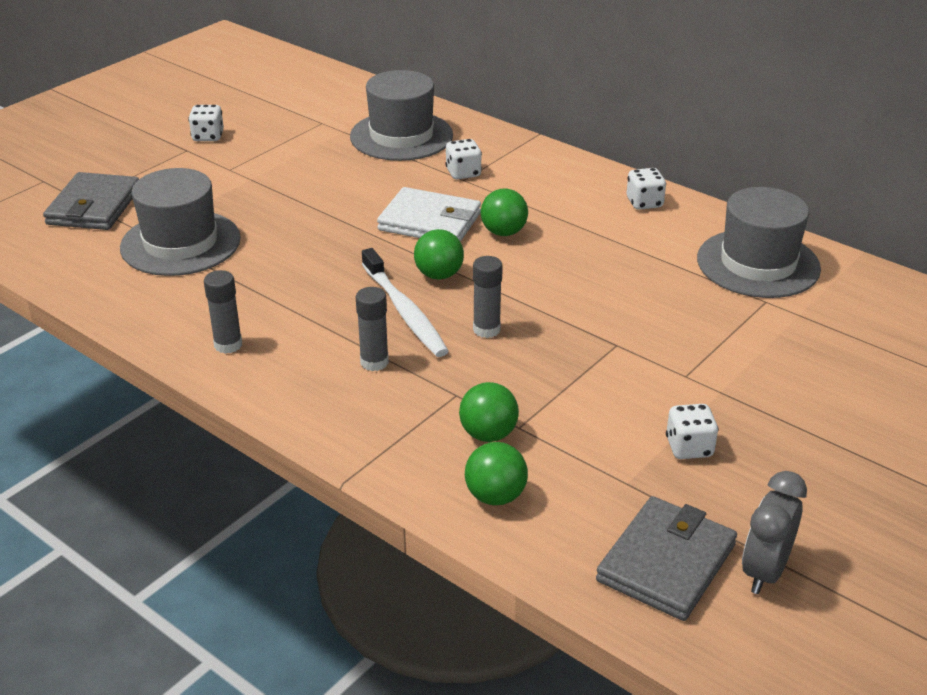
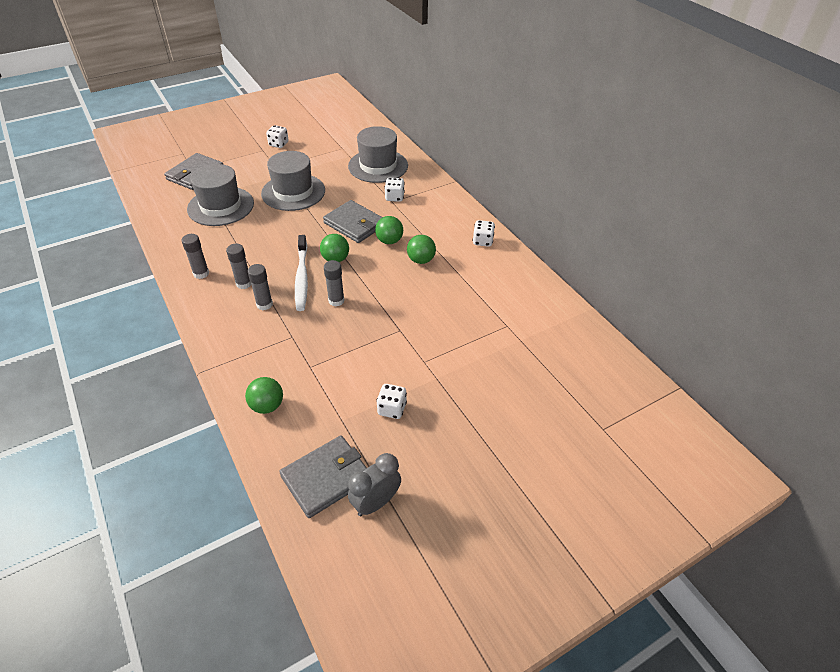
camera: 20 degrees right, 10 degrees up
white wallet [377,187,481,242] -> grey wallet [323,200,383,243]
green ball [459,382,519,442] -> green ball moved to [407,235,436,264]
grey hat [697,187,821,298] -> grey hat moved to [261,151,325,211]
none -> grey glue stick [226,244,251,289]

